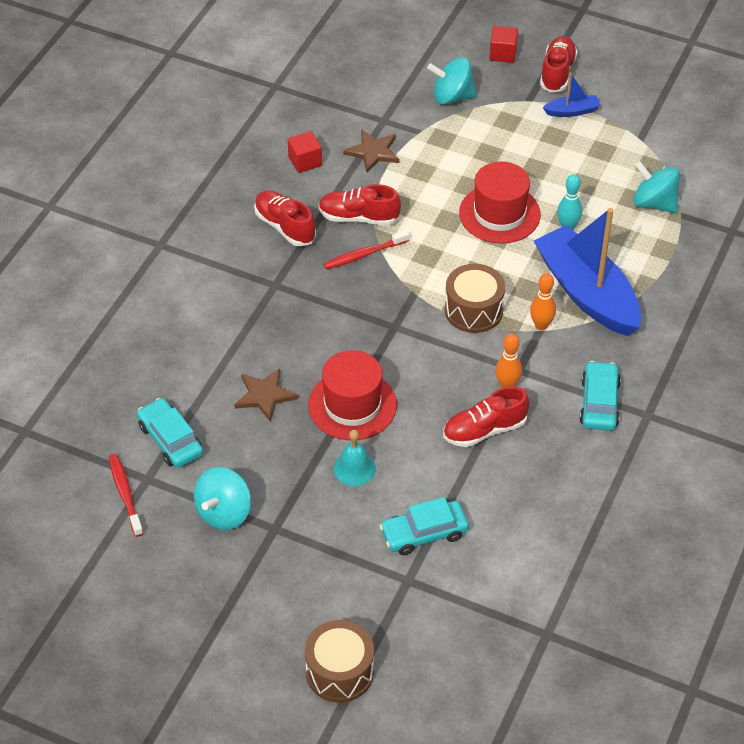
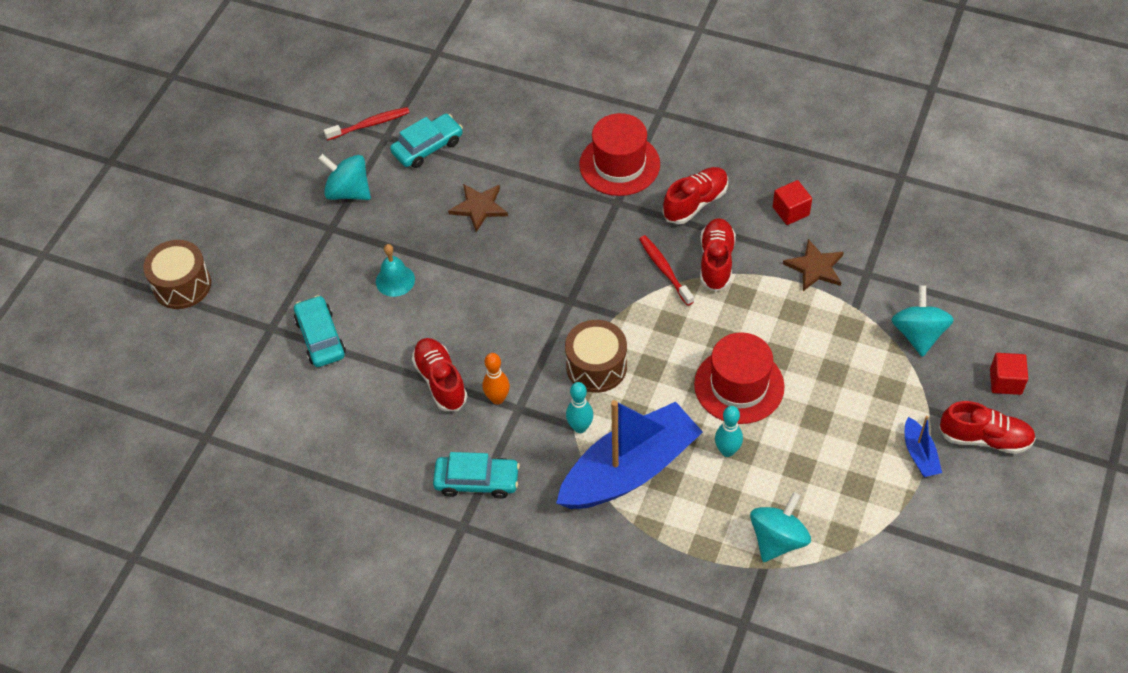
camera: 90 degrees right, 5 degrees up
red hat [308,350,397,440] -> red hat moved to [579,113,660,196]
orange bowling pin [530,273,556,330] -> turquoise bowling pin [566,382,593,433]

